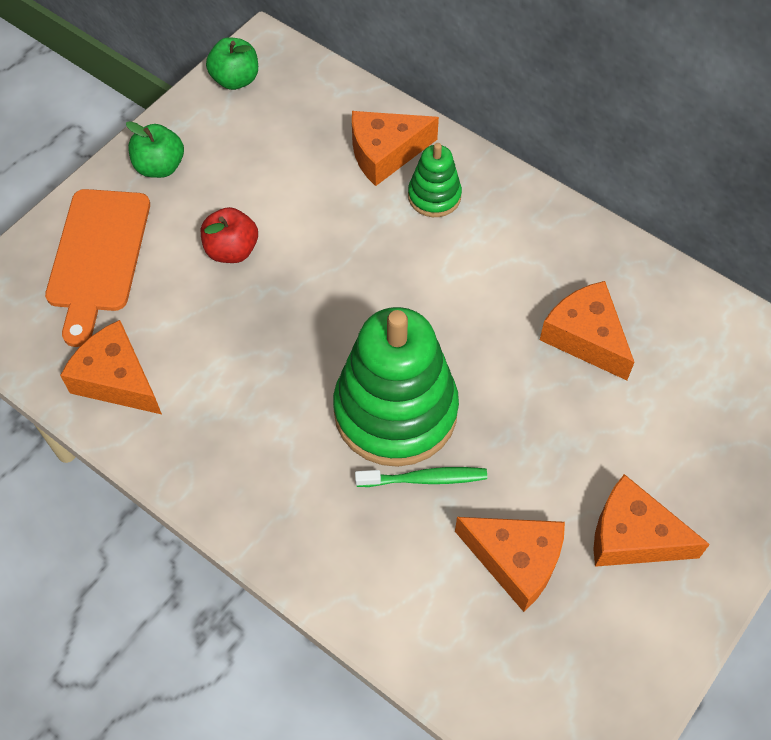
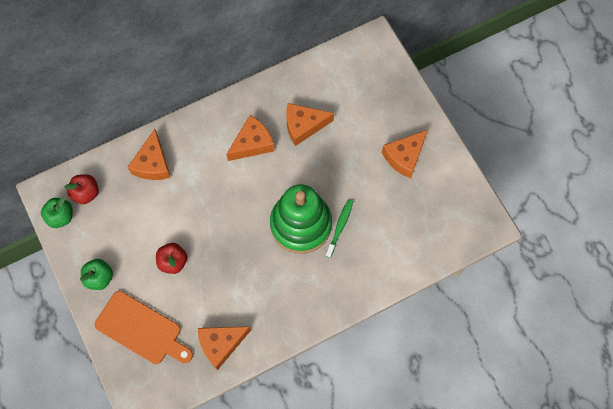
camera: 65 degrees left, 10 degrees up
green stacking toy [408,143,462,217] -> none
orange cheese [455,517,565,612] -> orange cheese moved to [226,115,274,161]
none -> red apple [64,174,99,204]

